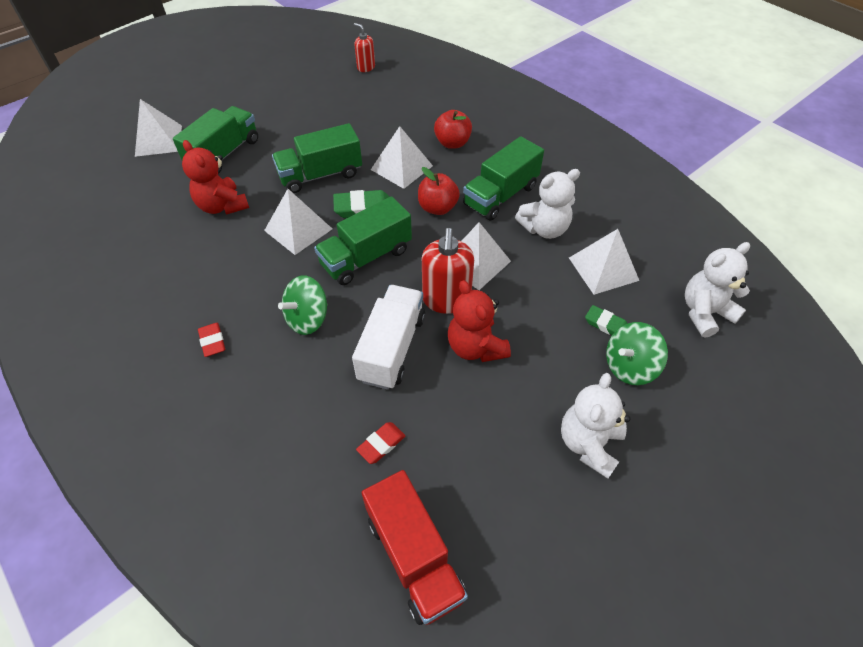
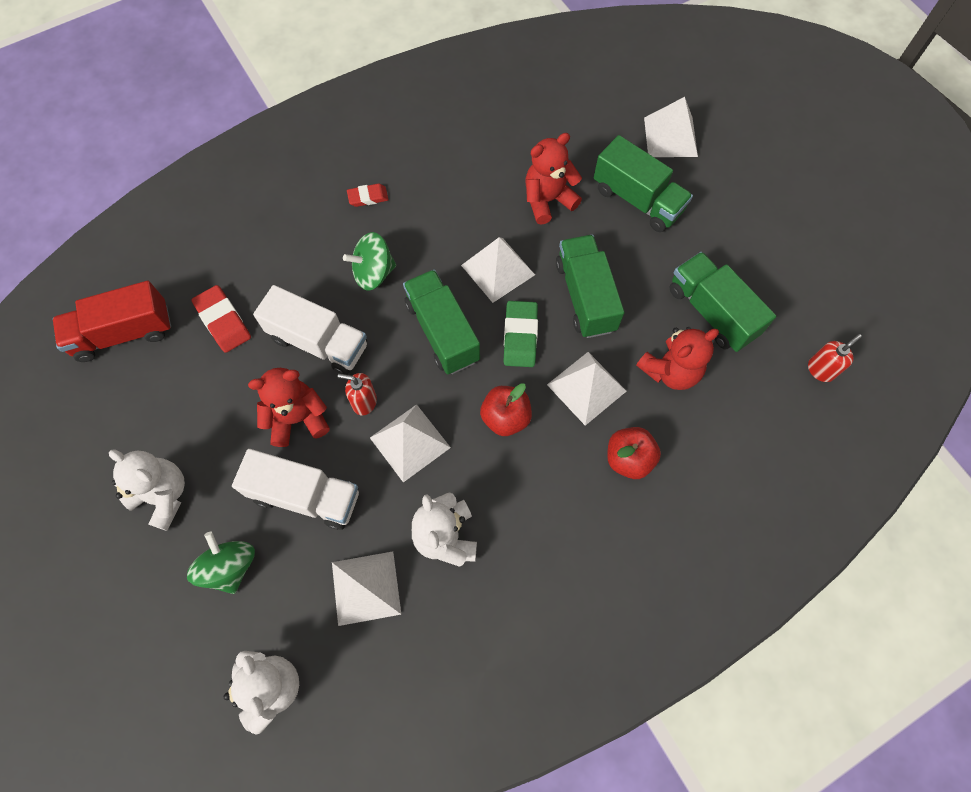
camera: 100 degrees right, 15 degrees up
green spinning top [278,275,327,335] -> green spinning top turned 75 degrees counterclockwise [343,232,396,291]
red eraser [356,422,406,464] -> red eraser [192,285,251,353], size x1.58
red soap dispenser [422,228,474,314] -> red soap dispenser [338,373,377,416], size x0.59
green truck [463,136,544,220] -> green truck moved to [669,252,776,352]
green eraser [585,305,628,335] -> none
none -> white truck [232,449,359,530]
none -> red teddy bear [636,327,719,390]

